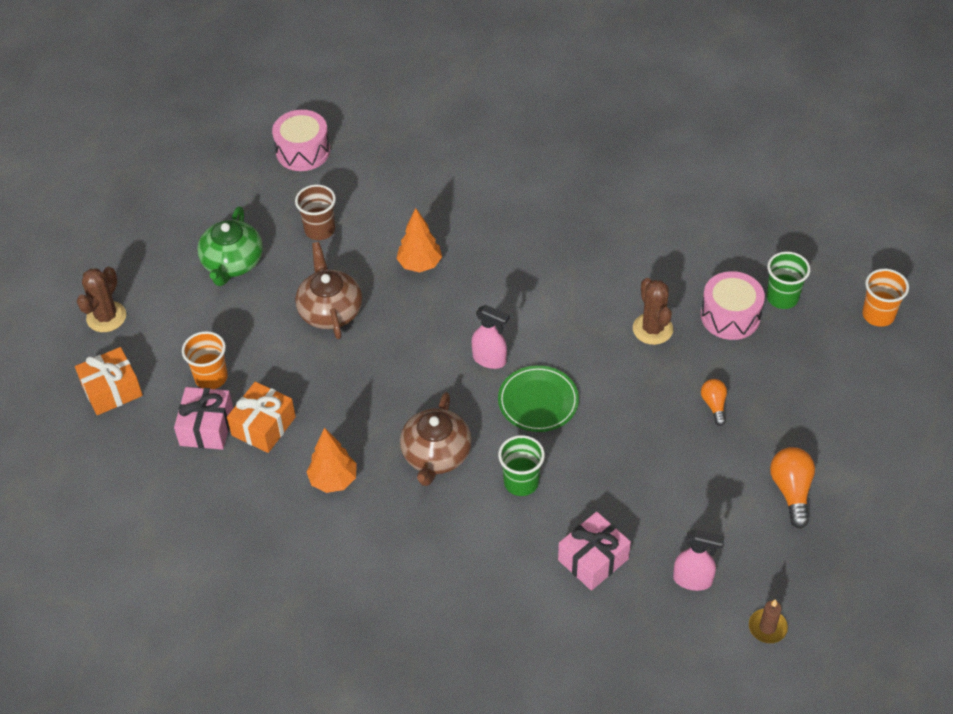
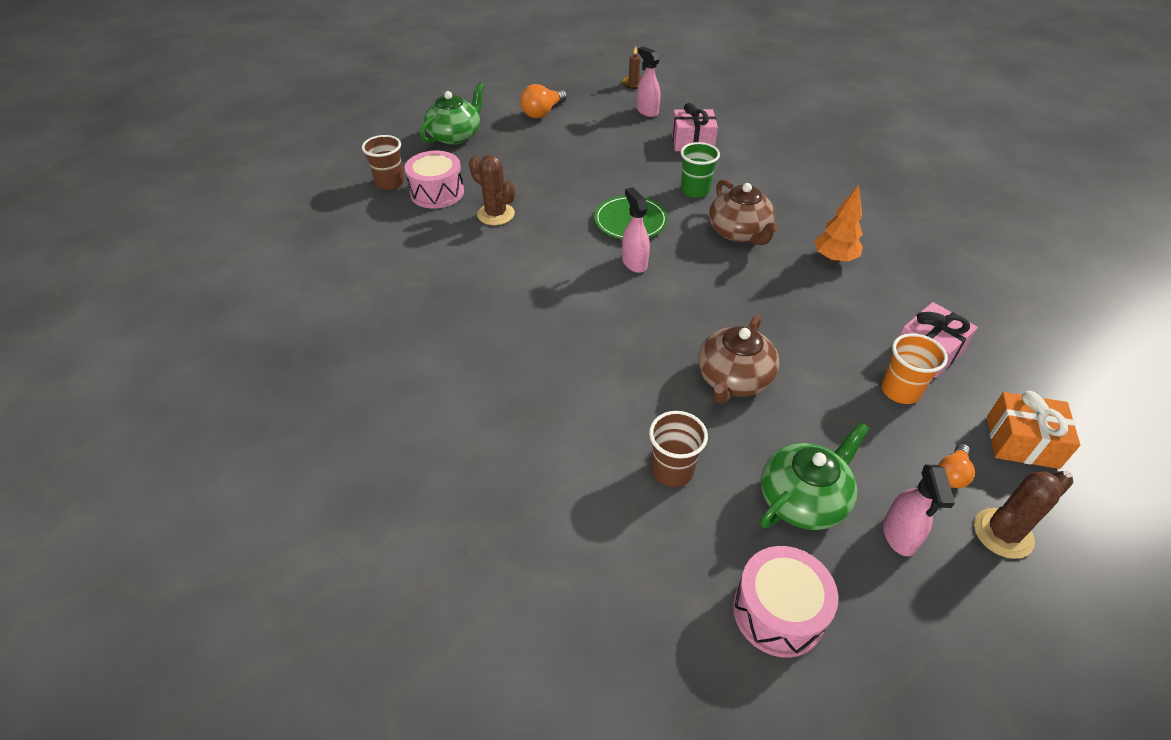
camera: 140 degrees left, 5 degrees down
orange gift [227,382,296,453] -> none
pink drum [272,110,330,171] -> pink drum moved to [733,546,838,658]
orange tree [396,208,442,273] -> none
brown teapot [400,392,472,486] -> brown teapot turned 105 degrees clockwise [709,179,779,245]
brown cactus [633,278,673,345] -> brown cactus turned 75 degrees counterclockwise [469,155,515,225]
orange light bulb [701,379,727,426] -> orange light bulb moved to [939,444,975,488]
green cup [767,251,810,309] -> brown cup [362,135,404,190]
orange cup [862,269,909,327] -> none
none -> green teapot [420,83,485,145]
none -> pink spray bottle [883,465,955,556]

